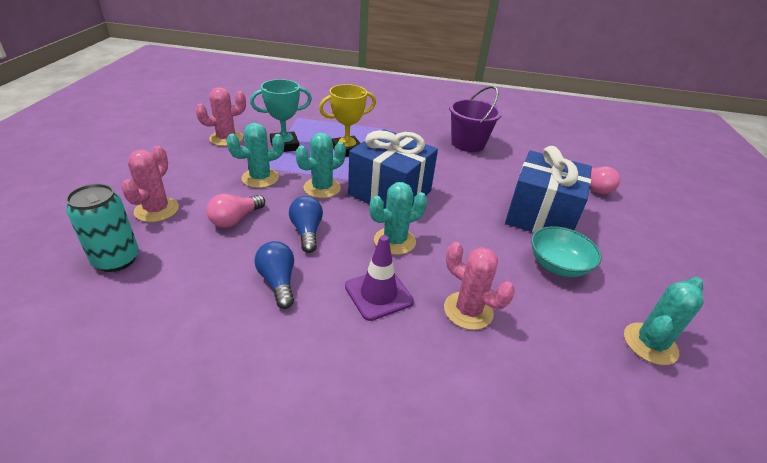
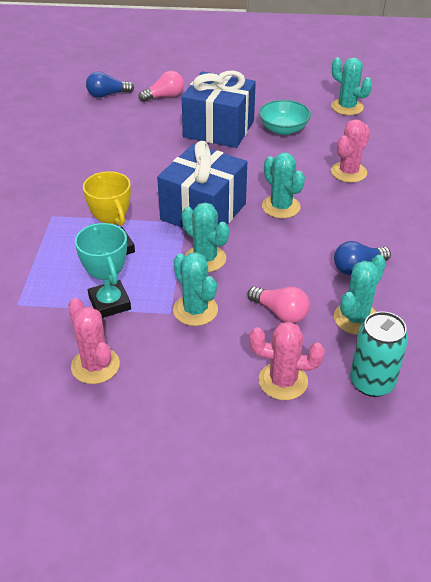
camera: 90 degrees left, 5 degrees up
blue light bulb [289,196,323,253] -> blue light bulb moved to [86,71,134,98]
purple traffic cone [345,235,414,321] -> none
purple bucket [449,86,502,152] -> none
none -> turquoise cactus [334,255,386,335]

